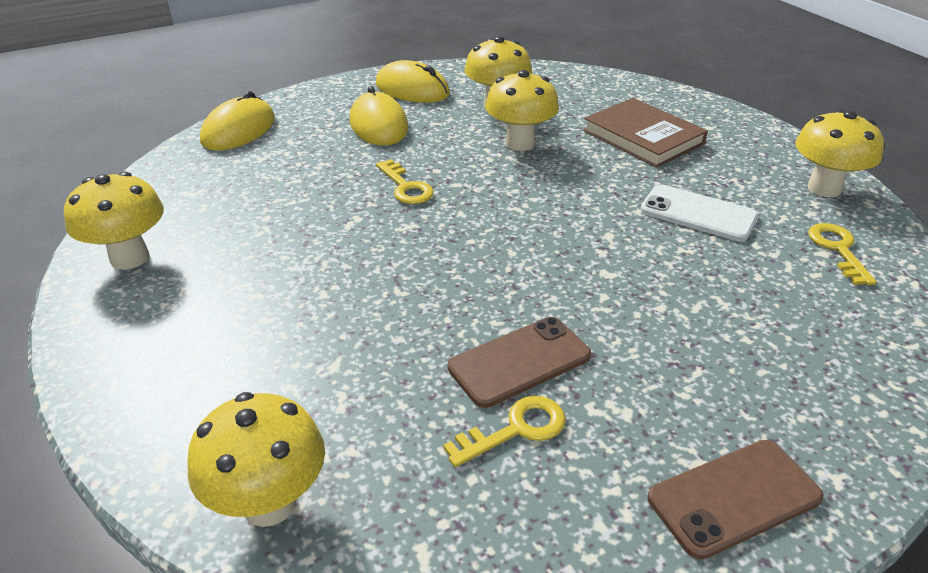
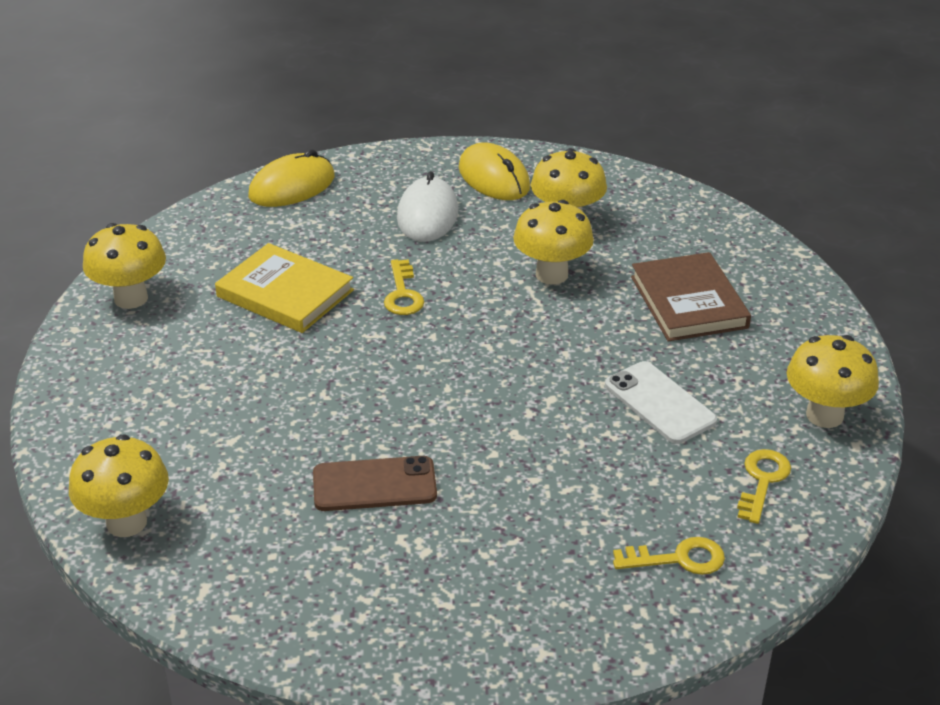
camera: 25 degrees right, 0 degrees up
yellow mouse [350,86,408,146] -> white mouse [397,171,458,242]
yellow key [443,396,566,467] -> yellow key moved to [613,537,725,575]
brown phone [648,440,824,560] -> none
none -> yellow book [215,243,354,333]

